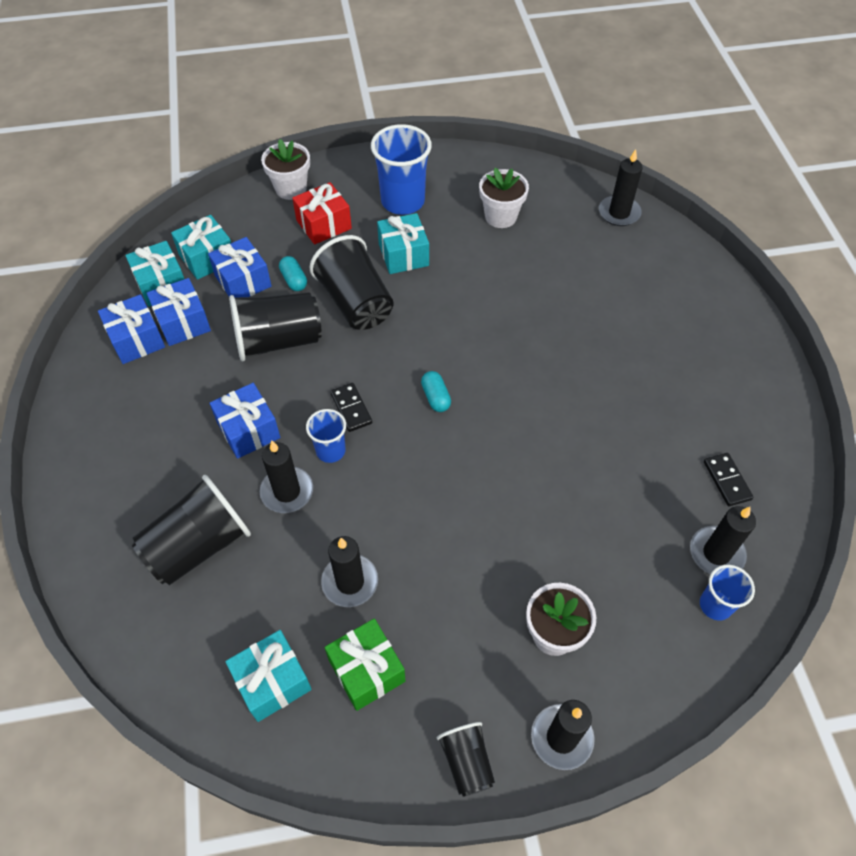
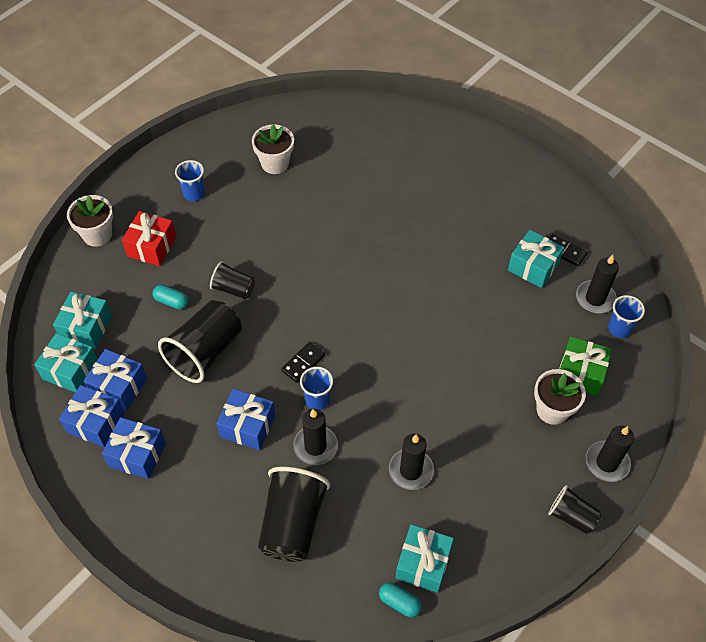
camera: 40 degrees left, 0 degrees up
blue gift [208,237,272,297] -> blue gift moved to [102,417,166,479]
black cup [309,235,393,330] -> black cup [210,261,255,299], size x0.55
green gift [325,619,405,711] -> green gift moved to [559,337,612,396]
black domino [330,383,372,432] -> black domino turned 75 degrees counterclockwise [281,341,325,383]
blue cup [371,124,432,215] -> blue cup [175,160,205,201], size x0.55
turquoise gift [377,213,429,274] -> turquoise gift moved to [508,230,564,288]
turquoise capsule [421,371,451,412] -> turquoise capsule moved to [379,582,422,617]
black candle [599,149,643,226] -> none

